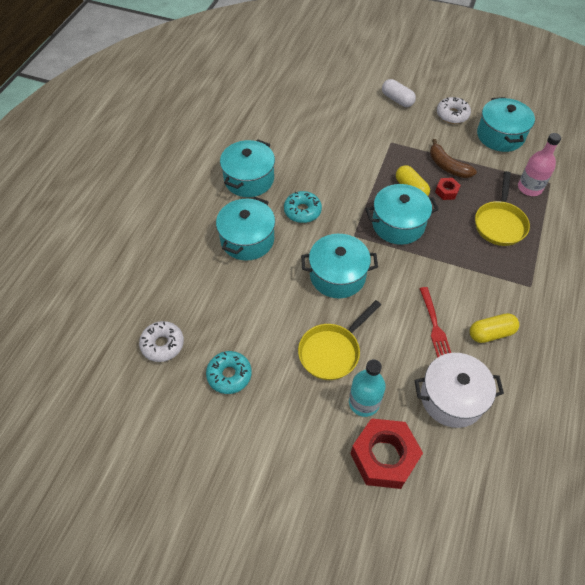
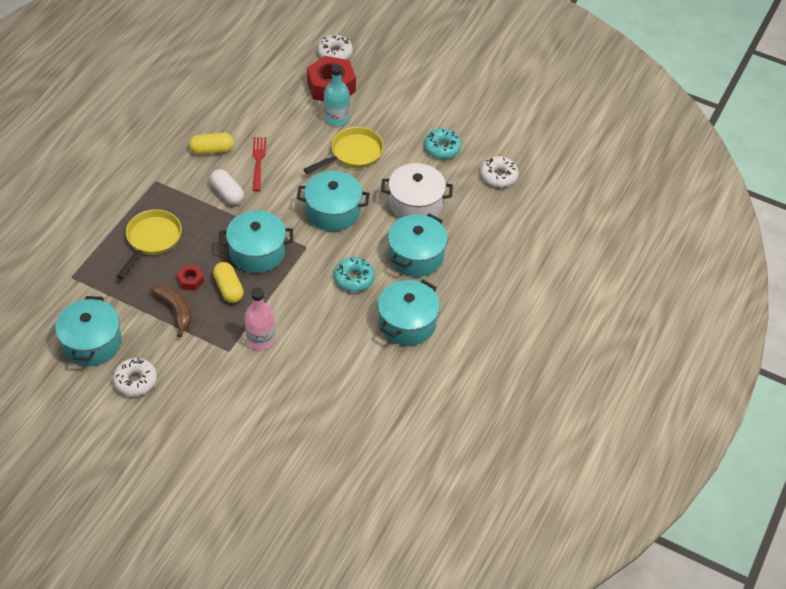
camera: 175 degrees left, 5 degrees down
white capsule [382,79,416,107] -> white capsule moved to [210,169,244,205]
white pot [414,353,504,428] -> white pot moved to [381,163,453,218]
pink bottle [518,133,561,196] -> pink bottle moved to [245,287,275,350]
none -> white donut [317,35,353,60]

